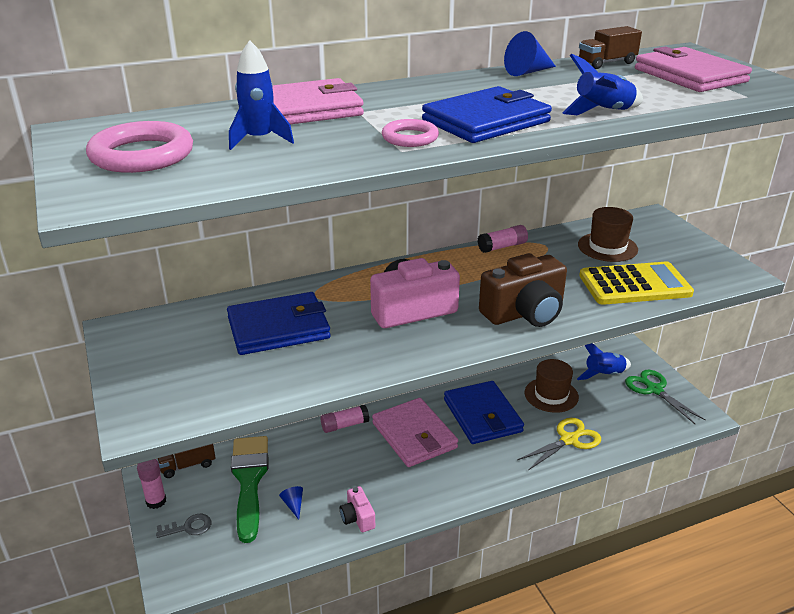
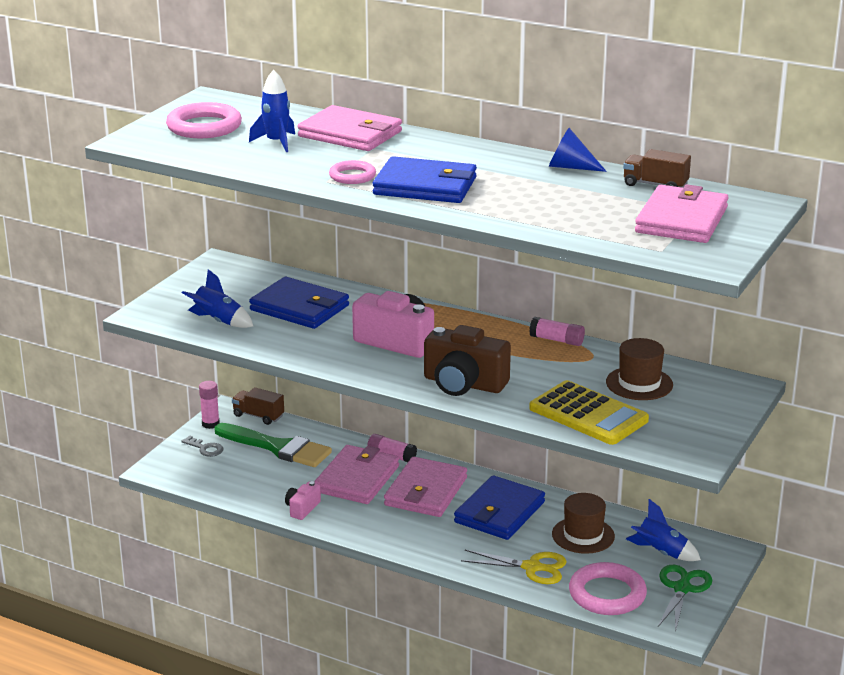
camera: 50 degrees right, 5 degrees down
green brush [231,436,269,543] -> green brush turned 75 degrees clockwise [214,423,332,467]
blue cone [279,486,303,520] -> none
blue rocket [563,53,643,115] -> blue rocket moved to [182,269,253,328]
none -> pink wallet [314,445,399,504]
none -> pink ring [569,562,647,615]

